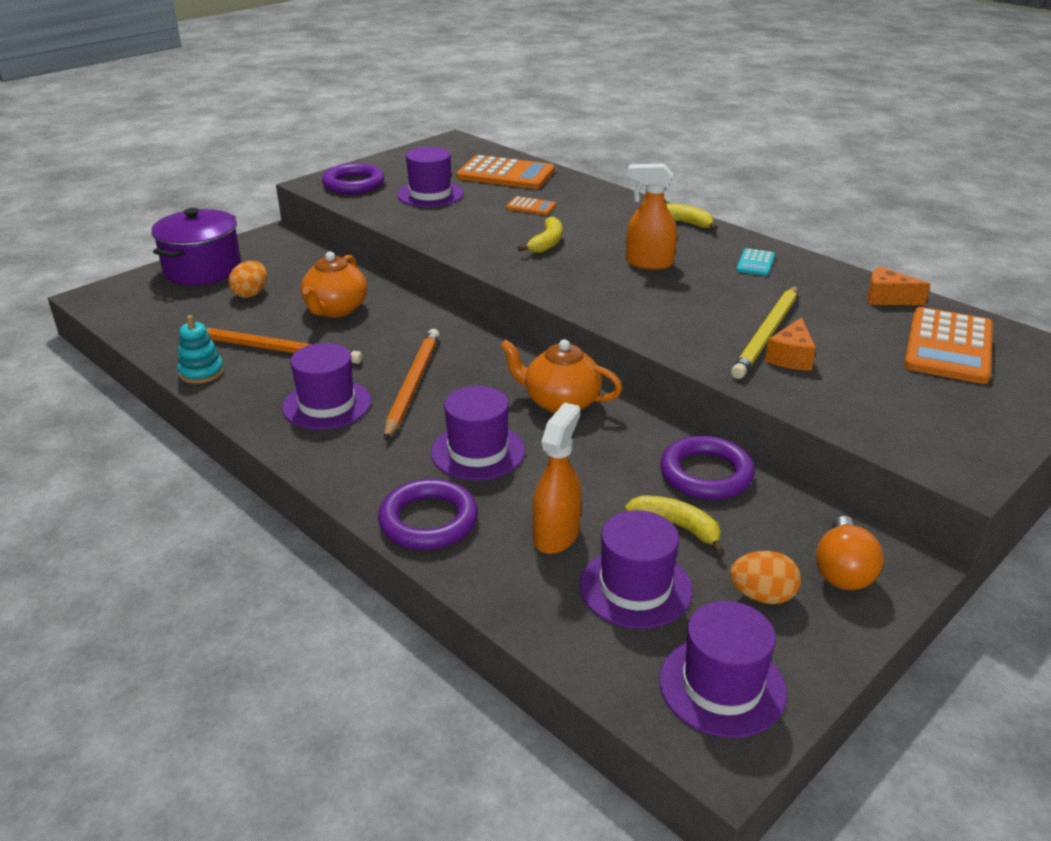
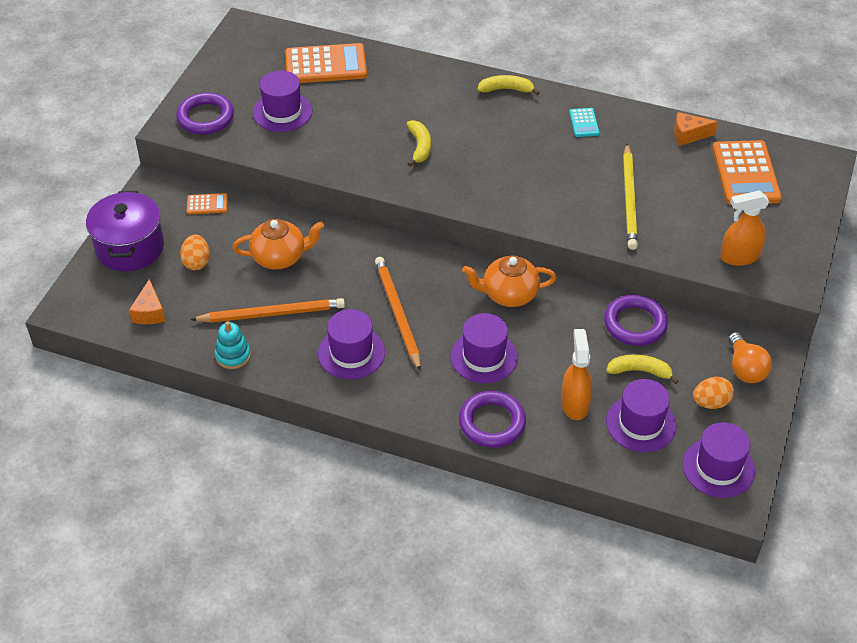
camera: 25 degrees left, 15 degrees up
orange teapot [300,252,367,317] -> orange teapot turned 90 degrees counterclockwise [233,219,324,269]
orange calculator [506,196,556,215] -> orange calculator moved to [187,193,228,214]
orange spray bottle [626,163,677,270] -> orange spray bottle moved to [720,191,769,266]
orange cheese [765,317,816,371] -> orange cheese moved to [129,279,166,324]

